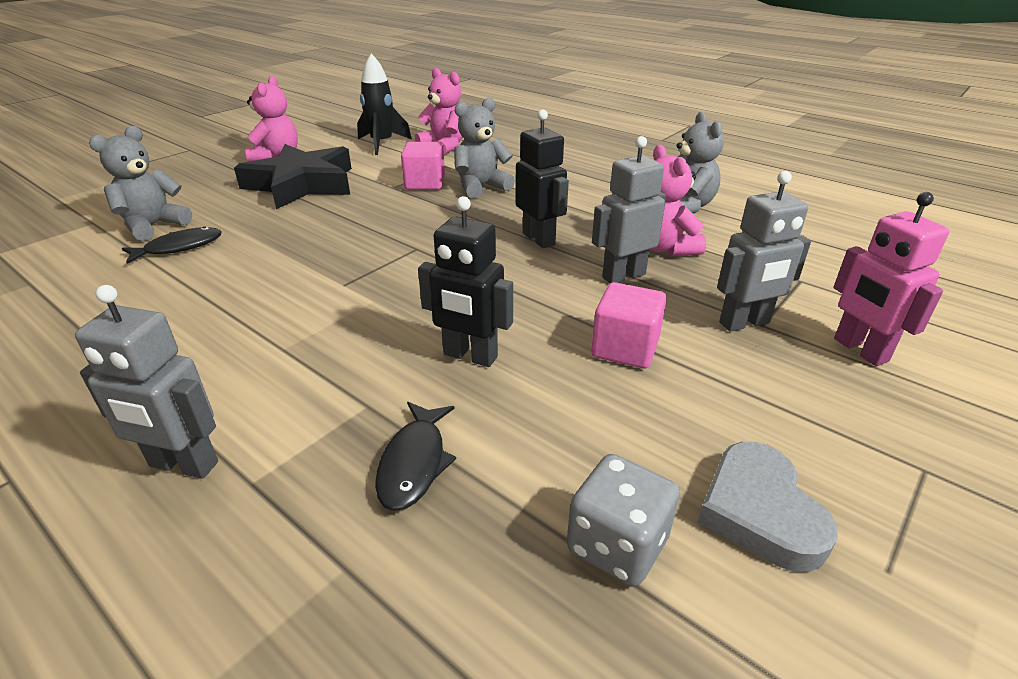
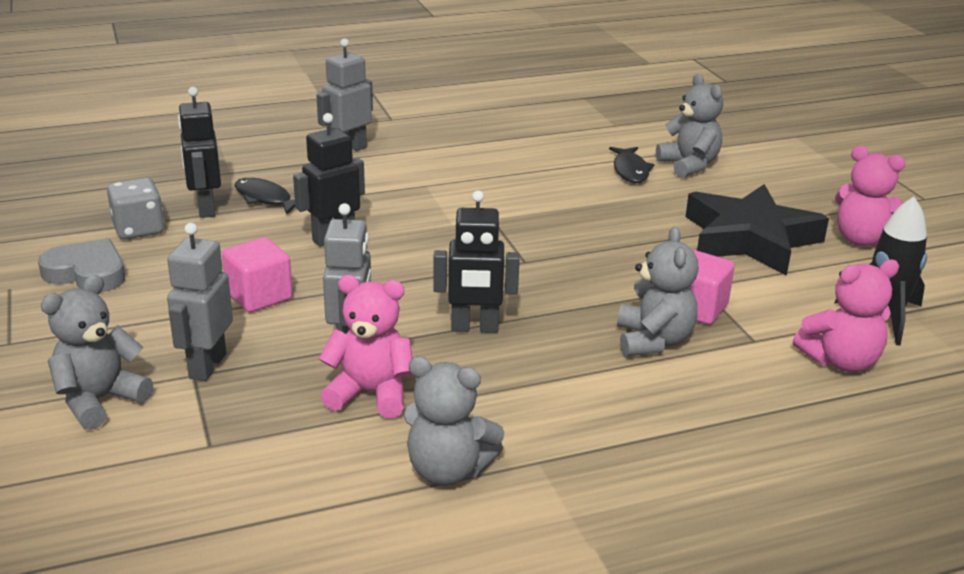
camera: 120 degrees right, 5 degrees down
pink robot [834,192,949,366] -> grey teddy bear [41,275,153,430]
none -> black robot [178,87,221,218]

